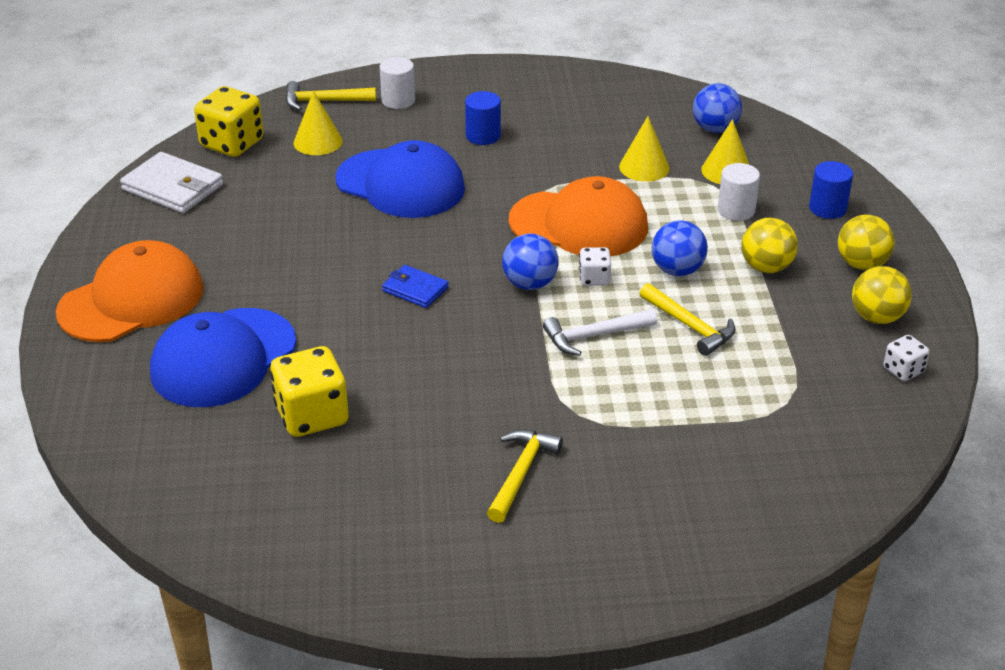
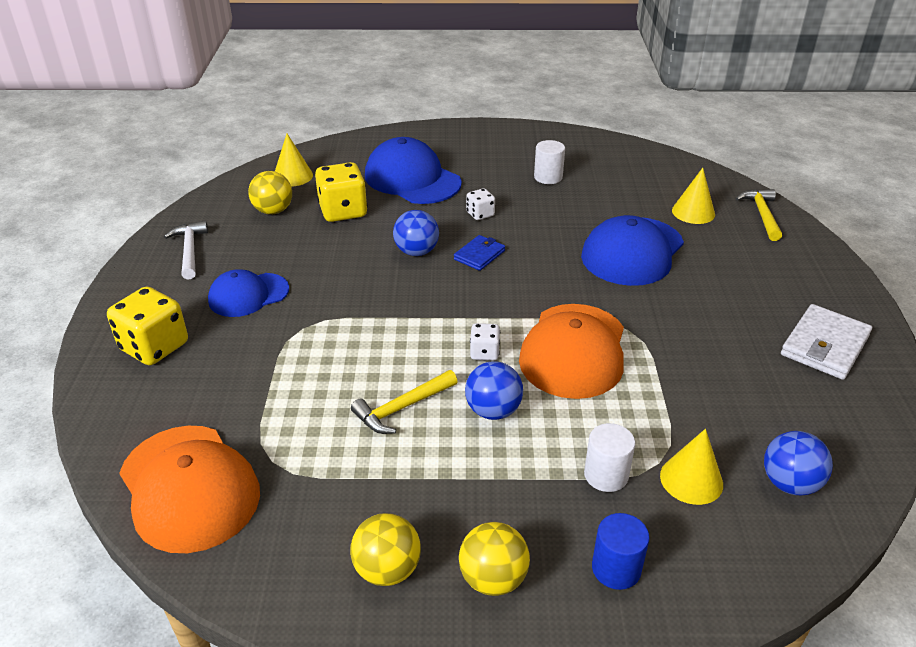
camera: 95 degrees right, 0 degrees up
orange cap [56,240,204,342] -> orange cap moved to [120,426,260,553]
white wallet [120,152,223,213] -> white wallet moved to [781,304,872,380]
yellow dice [194,86,264,157] -> yellow dice moved to [107,287,188,365]
white cylinder [380,57,415,109] -> white cylinder moved to [534,140,565,184]
blue cylinder [465,91,501,145] -> none
yellow hammer [487,429,563,523] -> blue cap [208,269,289,317]
blue ball [502,234,558,290] -> blue ball moved to [393,210,439,256]
white hammer [543,309,657,356] -> white hammer moved to [164,221,208,280]
yellow cone [619,116,670,182] -> yellow cone moved to [275,134,313,187]
yellow ball [741,218,798,273] -> yellow ball moved to [248,171,292,214]
white dice [883,335,929,381] -> white dice moved to [466,188,495,220]

